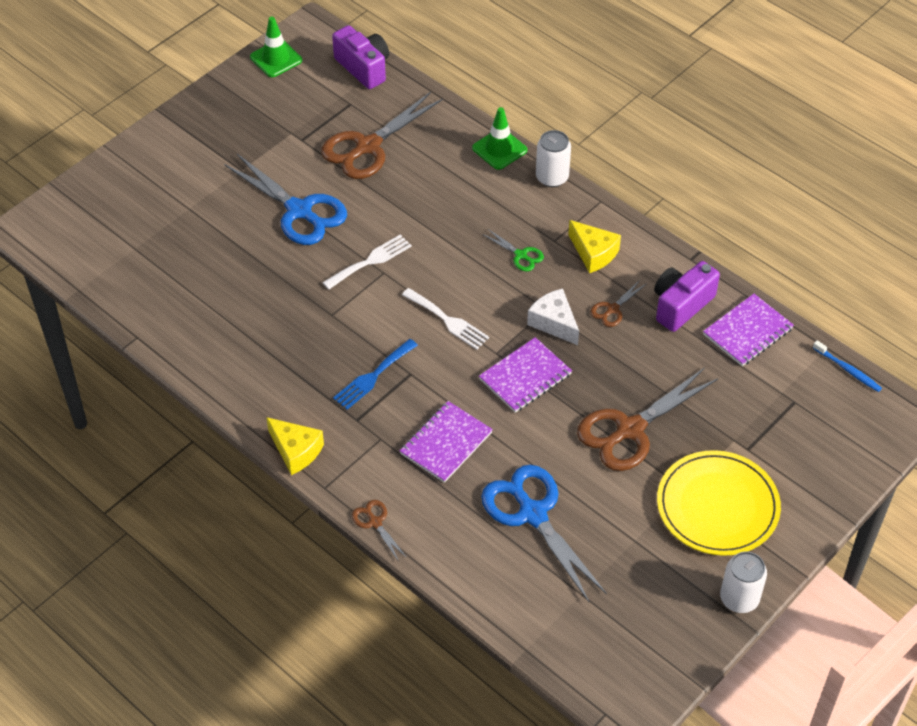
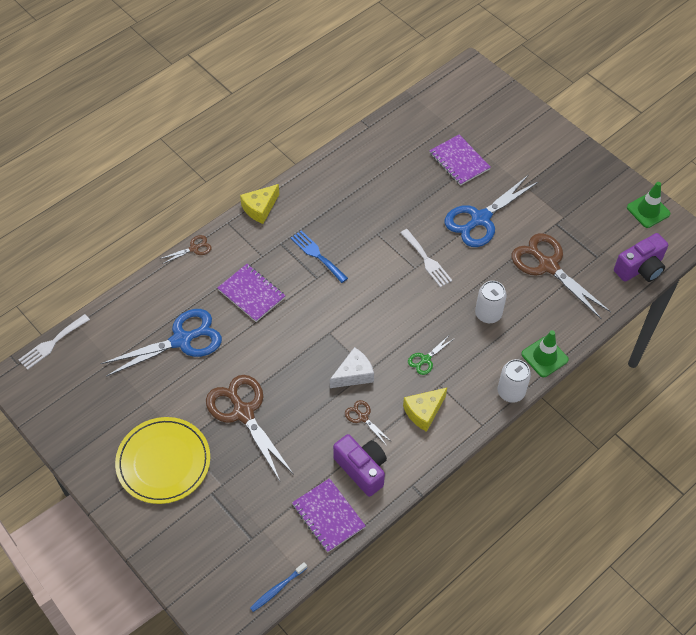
camera: 95 degrees right, 5 degrees up
white fork [402,288,489,350] -> white fork moved to [19,314,90,370]
purple notebook [479,337,572,413] -> purple notebook moved to [429,135,491,186]
white can [720,551,767,613] -> white can moved to [475,281,507,323]

